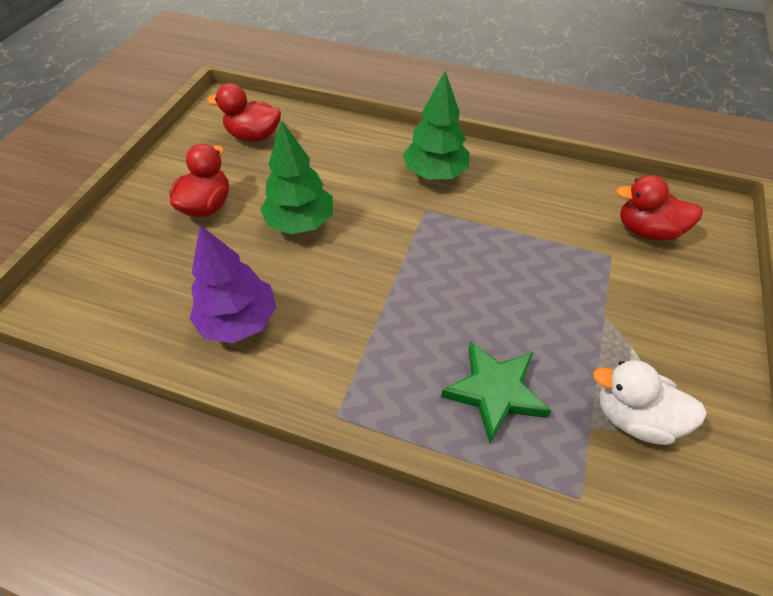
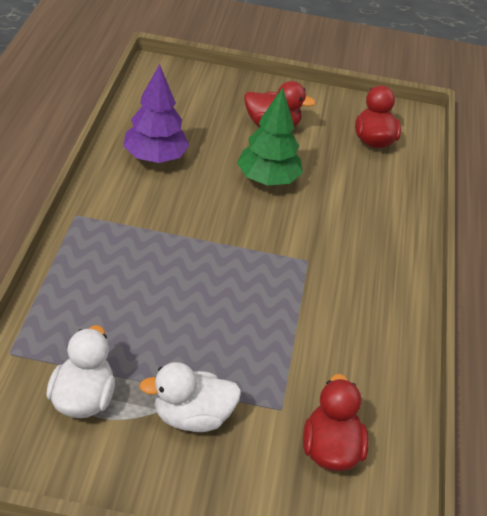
camera: 75 degrees right, 10 degrees down
green tree [403,71,470,180] -> none
green star [441,341,551,444] -> none
none -> white duck [139,362,241,432]

